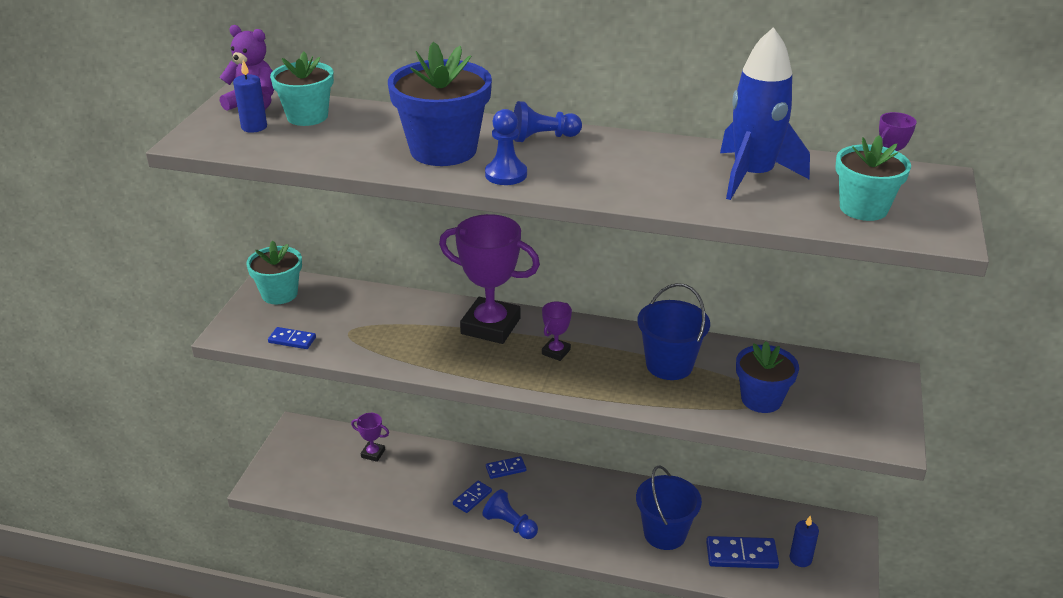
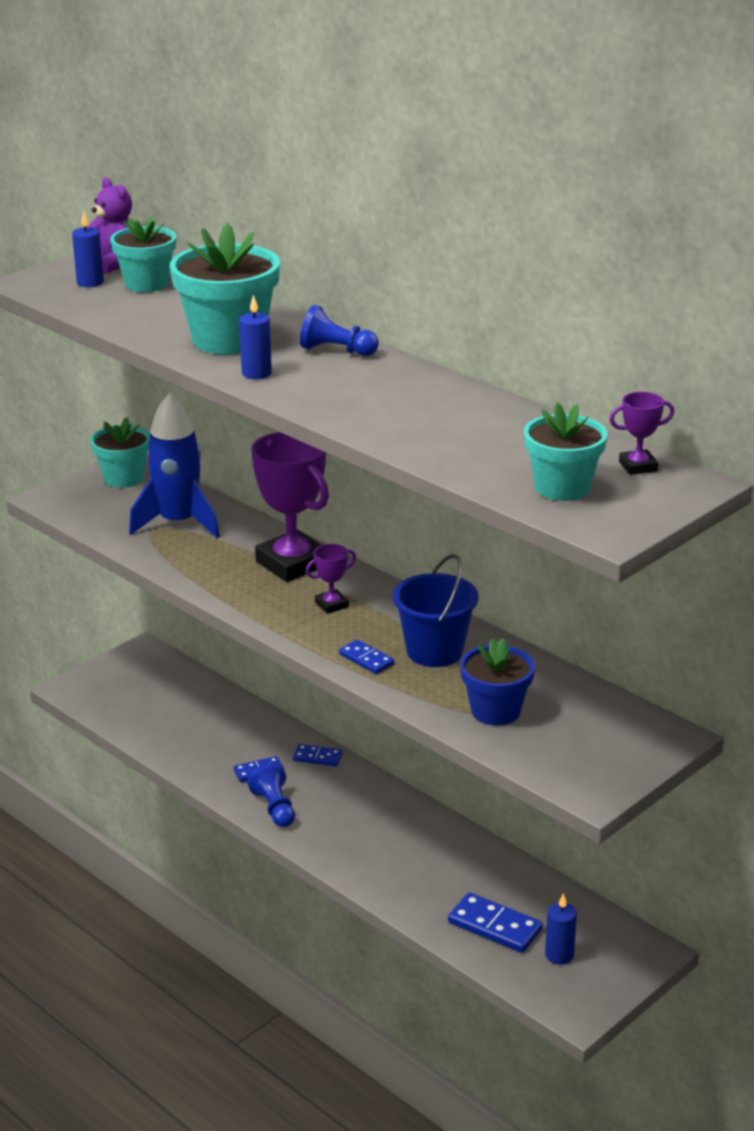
camera: 30 degrees right, 5 degrees down
blue domino [268,327,316,349] -> blue domino moved to [339,639,394,674]
purple trophy [351,413,389,462] -> none
blue flower pot [388,42,492,166] -> turquoise flower pot [170,222,280,355]
blue pawn [485,109,527,185] -> blue candle [239,295,272,379]
blue bucket [636,465,702,550] -> none
blue rocket [720,27,810,200] -> blue rocket moved to [129,393,220,538]

